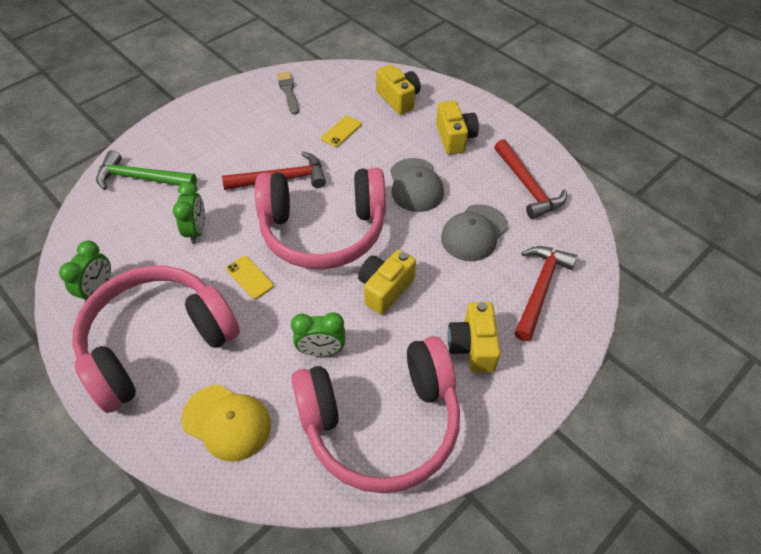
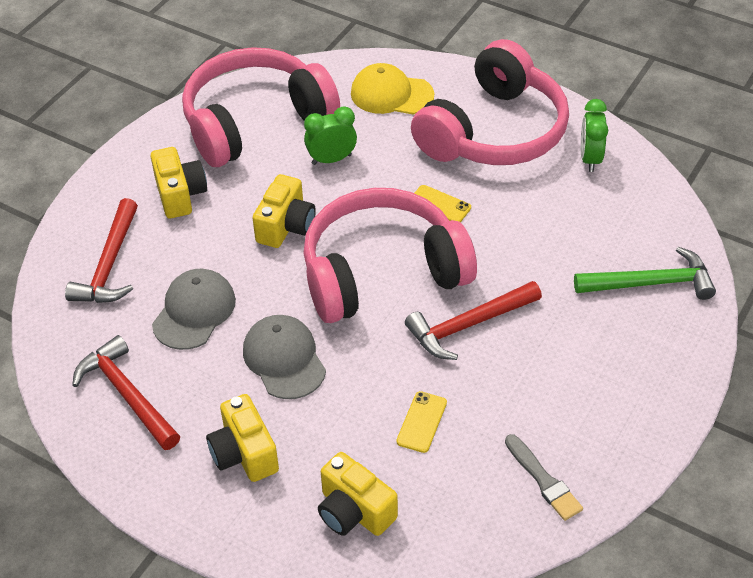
camera: 165 degrees right, 5 degrees down
green clock [173,181,205,244] -> none

